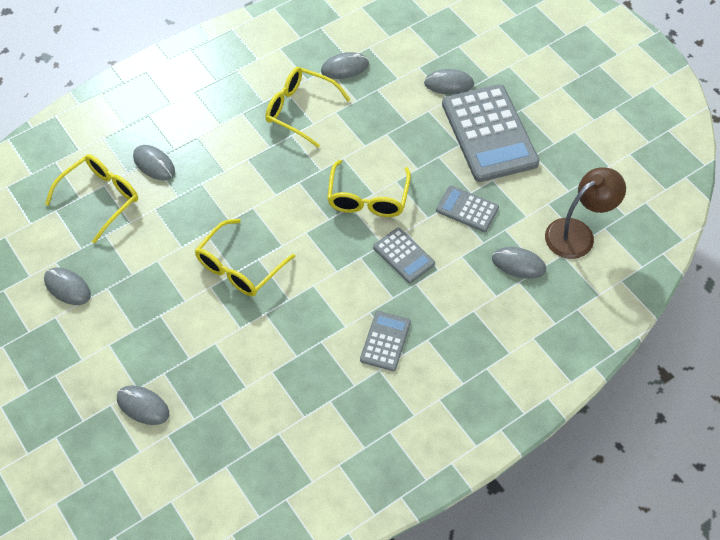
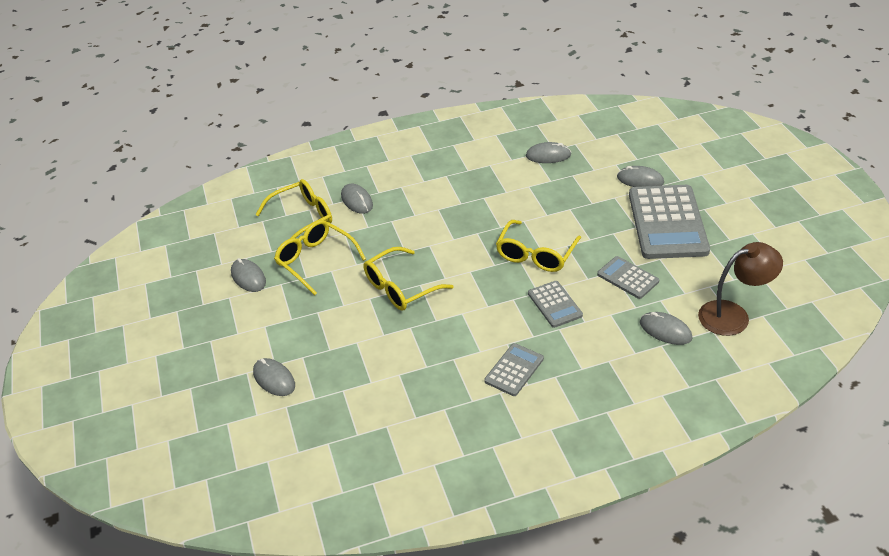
camera: 20 degrees right, 15 degrees down
yellow glasses [265,67,351,148] -> yellow glasses moved to [274,220,366,295]

